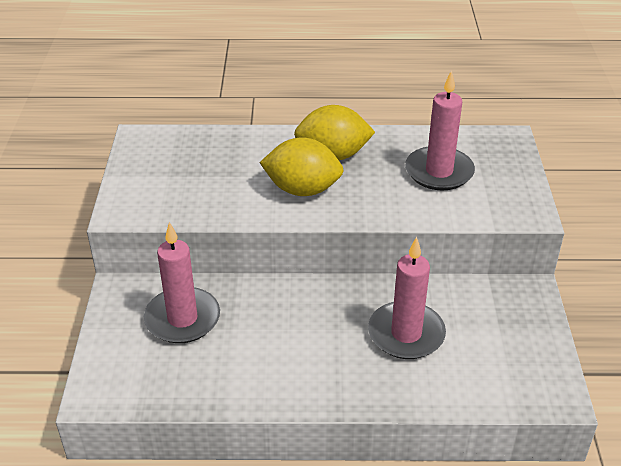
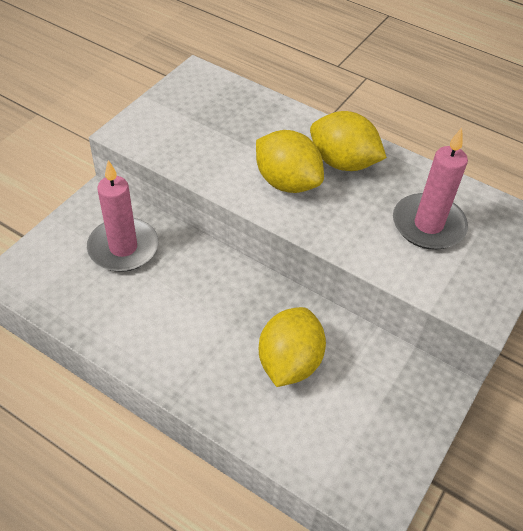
camera: 30 degrees right, 10 degrees up
pink candle [368,237,446,359] -> yellow lemon [259,307,326,387]

